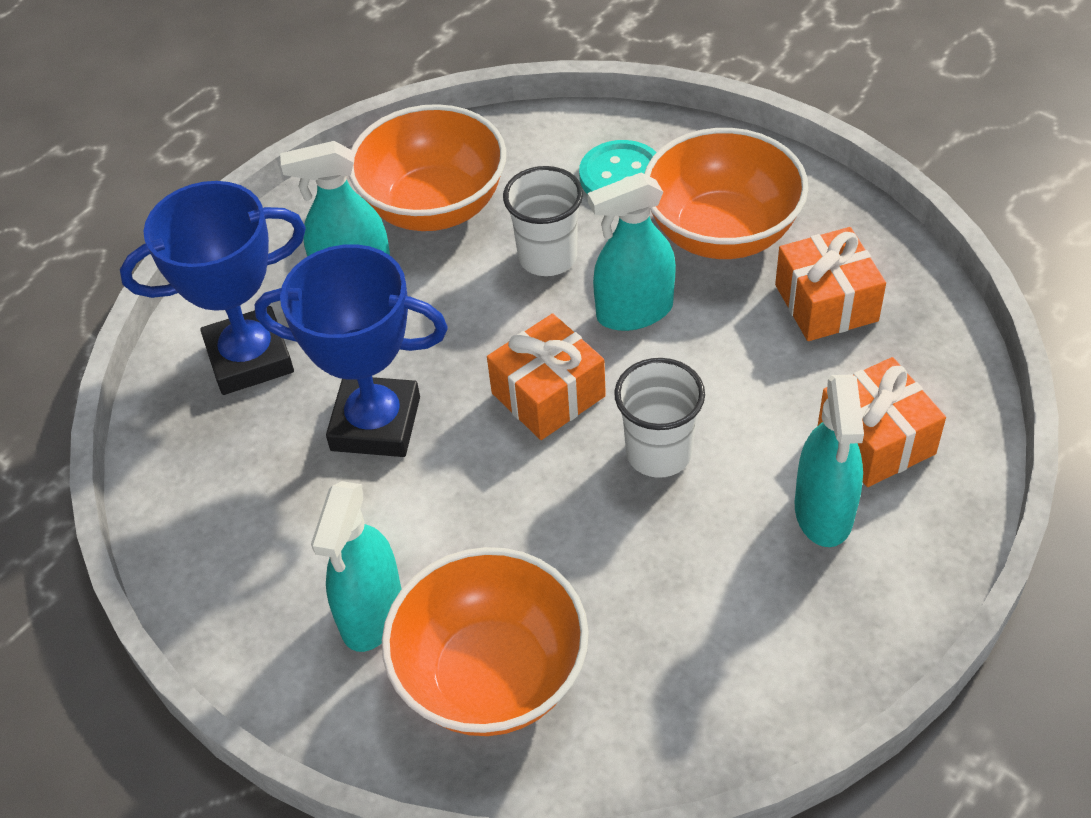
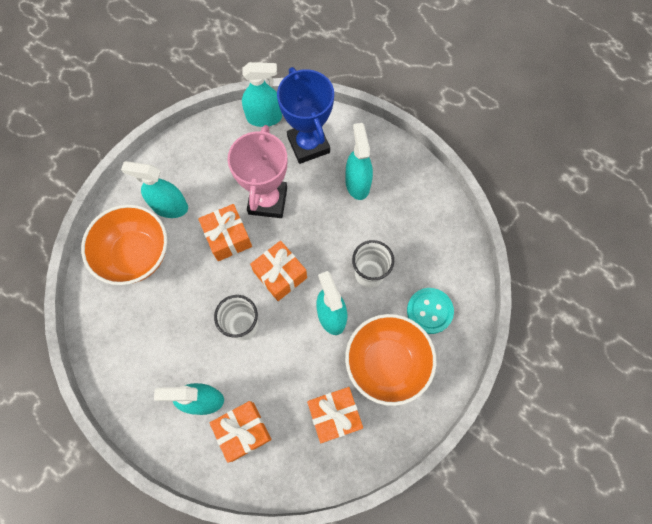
camera: 85 degrees right, 20 degrees up
blue trophy [255,244,448,457] -> pink trophy [227,125,287,218]
orange bowl [349,104,506,231] -> none
none -> orange gift [198,204,252,261]
none -> turquoise spray bottle [242,62,282,127]

